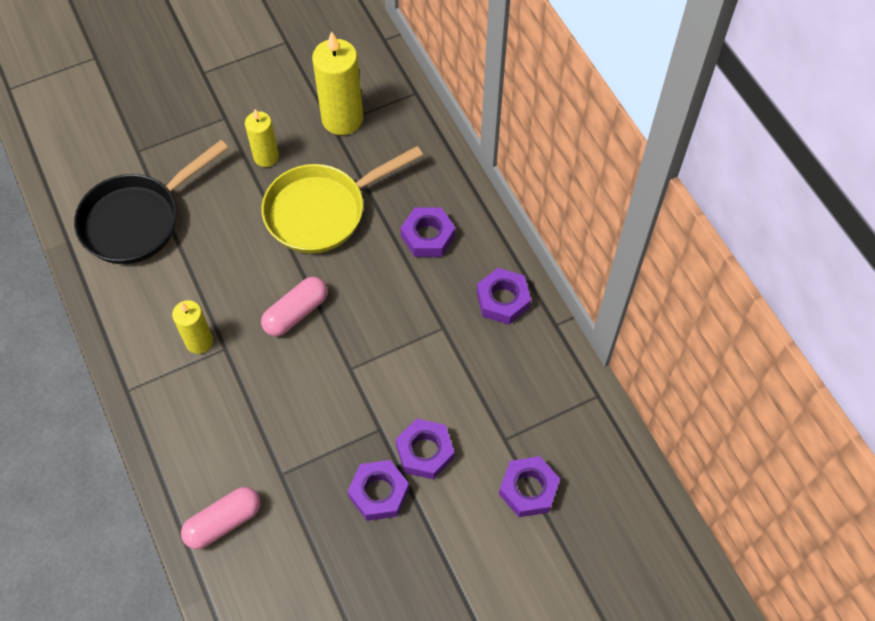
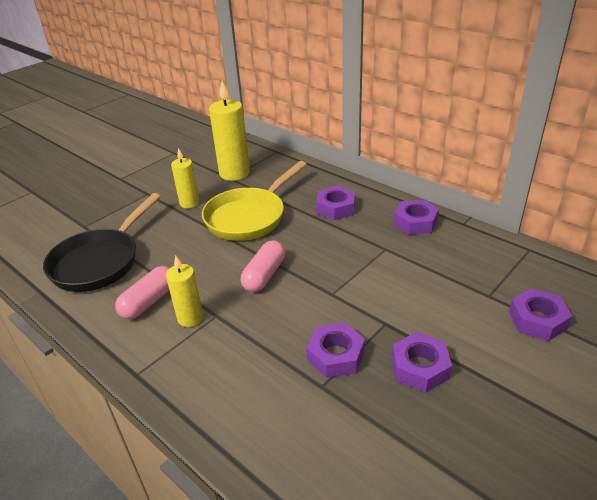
camera: 20 degrees left, 25 degrees down
pink capsule [181,487,261,549] -> pink capsule moved to [115,266,170,319]
purple nut [396,418,455,480] -> purple nut moved to [306,323,365,378]

